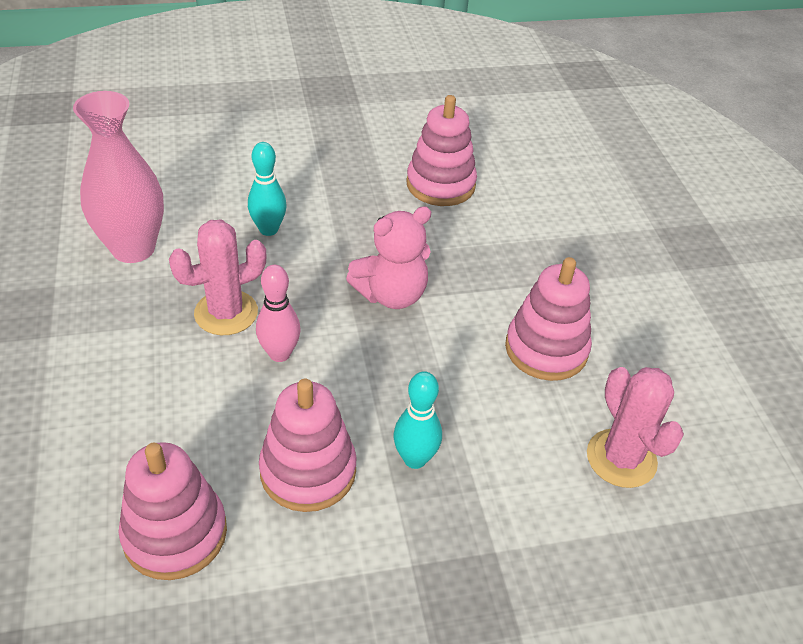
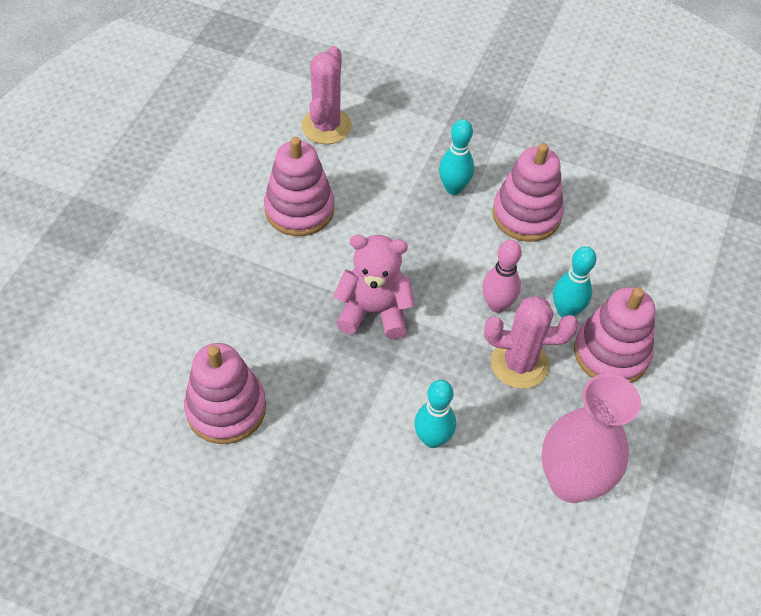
camera: 145 degrees left, 10 degrees up
pink stacking toy [119,442,227,580] -> pink stacking toy moved to [574,287,655,383]
none -> turquoise bowling pin [553,246,596,317]

